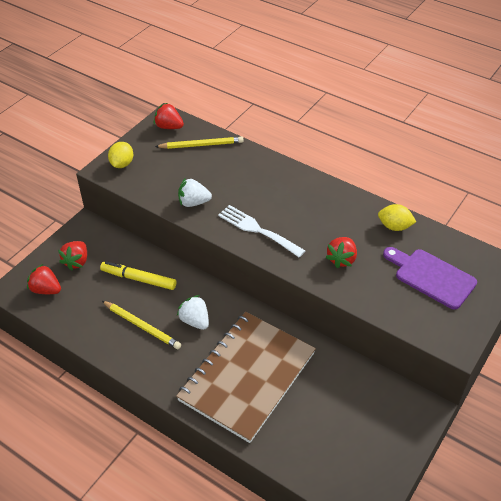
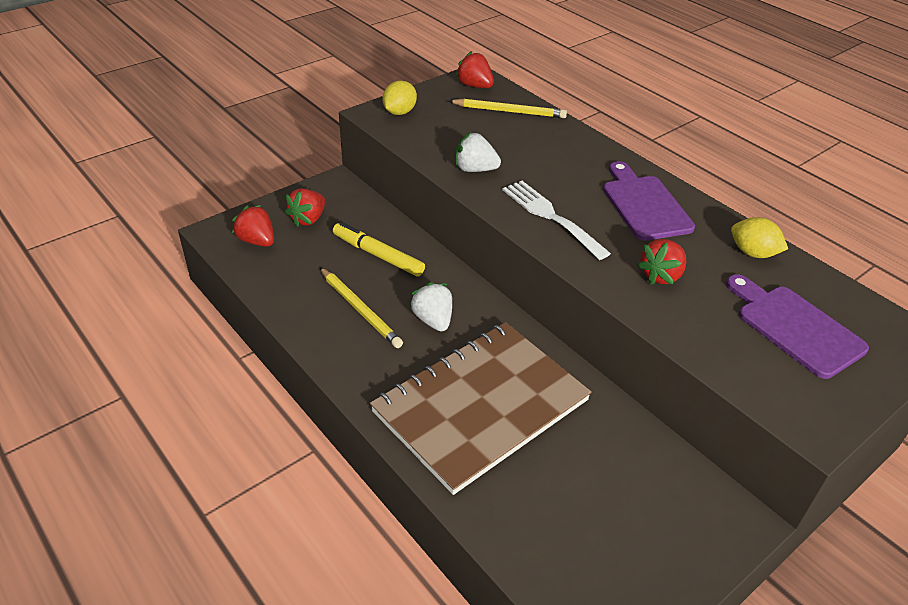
camera: 15 degrees right, 5 degrees down
none -> purple cutting board [603,161,695,241]

